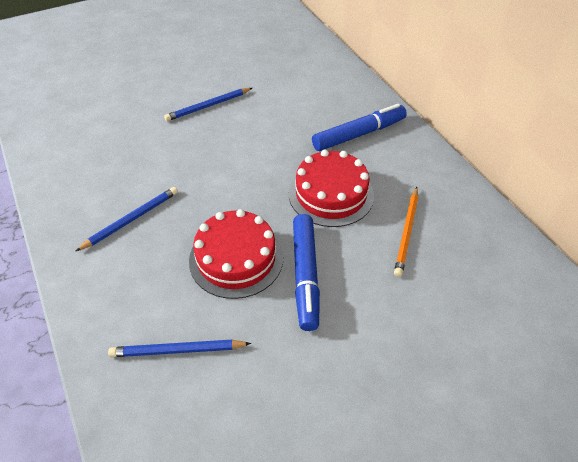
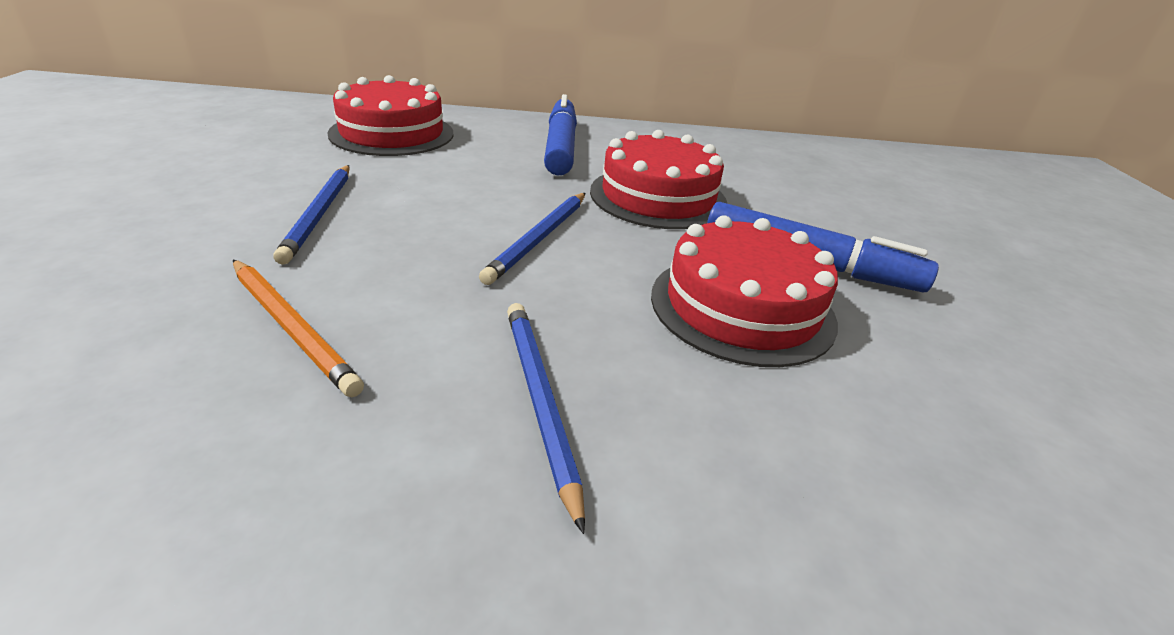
camera: 65 degrees left, 15 degrees down
blue pencil [108,340,251,357] -> blue pencil moved to [479,193,585,285]
orange pencil [394,187,418,277] -> orange pencil moved to [233,260,364,397]
none -> red cake [327,75,453,156]

